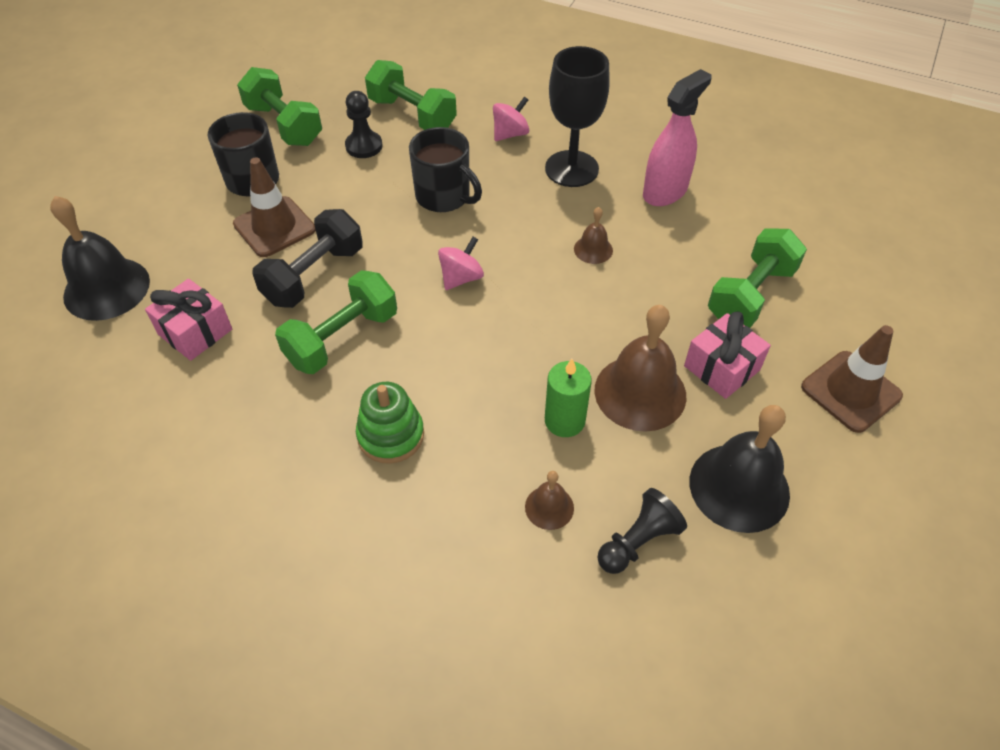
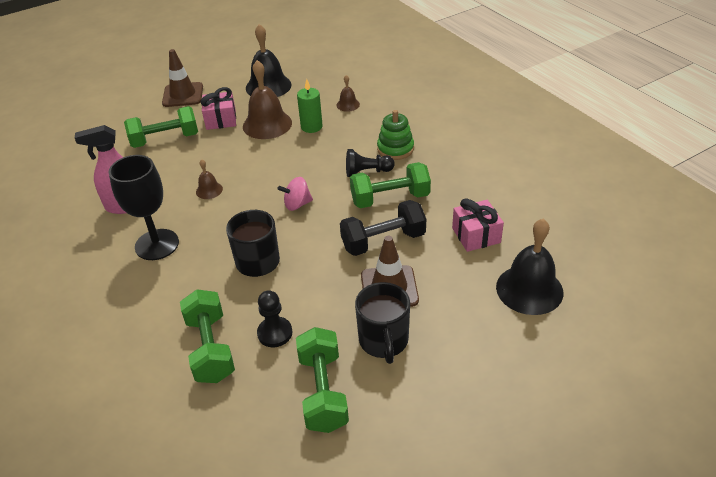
camera: 145 degrees left, 10 degrees down
pink spinning top [493,97,529,141] -> none
black pawn [597,488,687,574] -> black pawn moved to [346,149,395,177]

